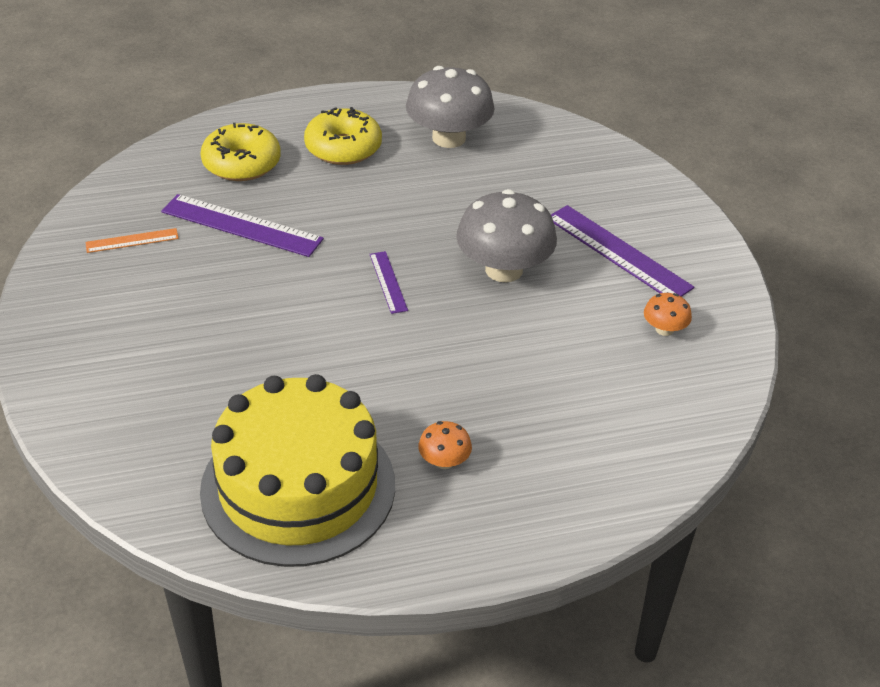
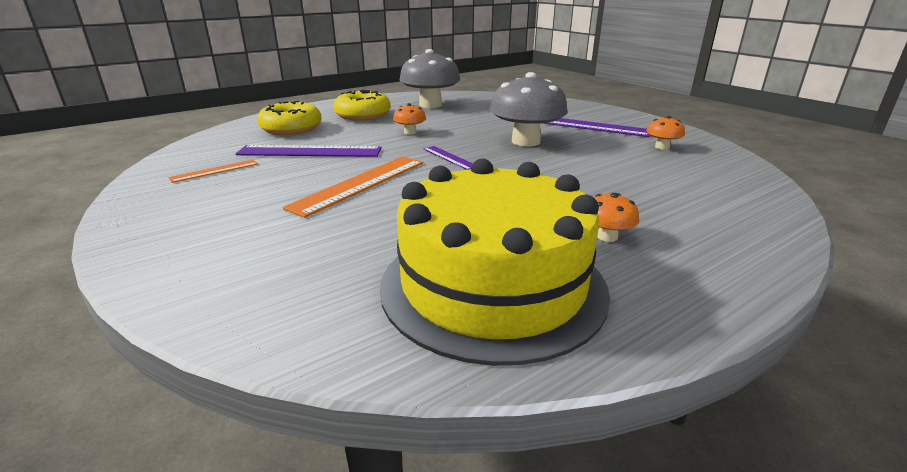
camera: 20 degrees left, 15 degrees down
none -> orange ruler [282,156,423,218]
none -> orange mushroom [393,103,426,135]

